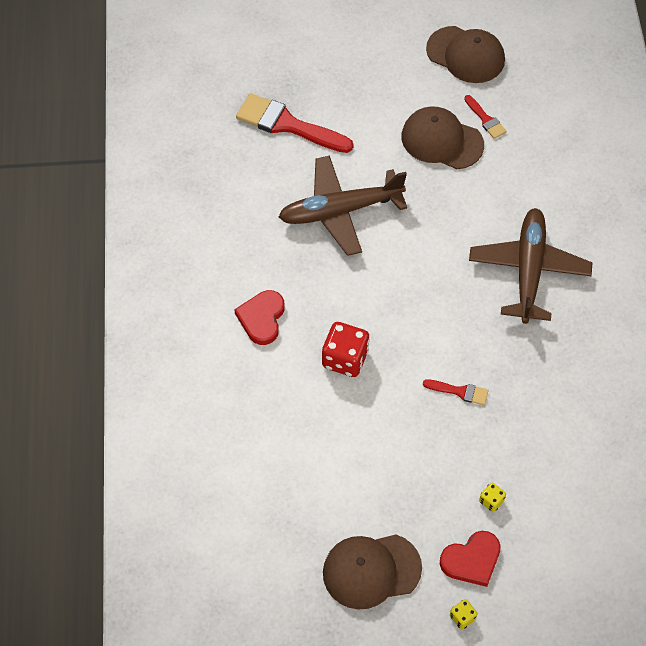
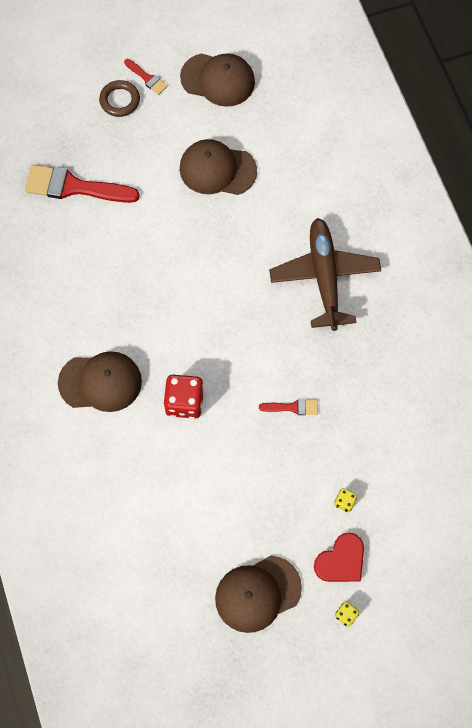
camera: 15 degrees left, 10 degrees up
red heart [234,290,284,345] -> brown cap [58,351,142,412]
brown plane [279,155,407,256] -> none
red brush [464,95,507,139] -> red brush moved to [124,59,168,95]
none -> brown ring [99,80,140,117]

